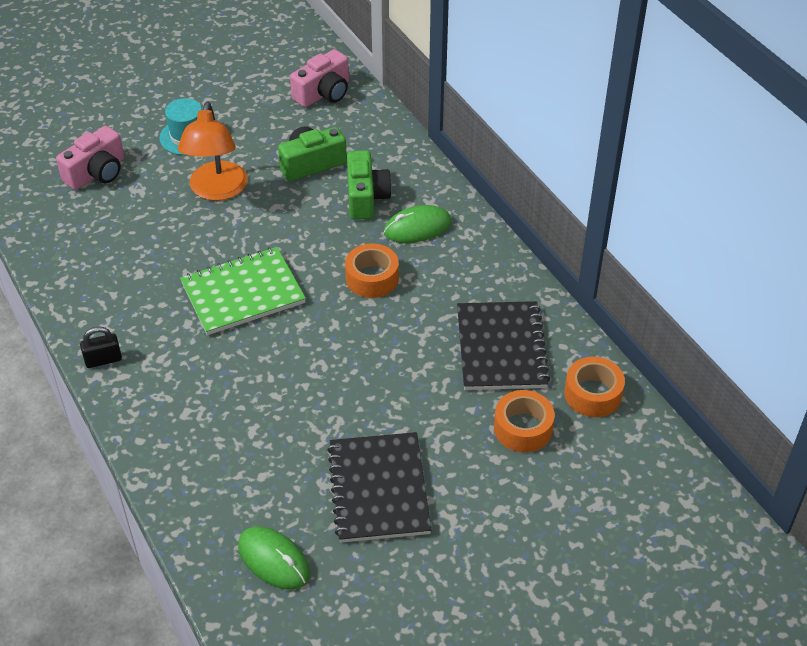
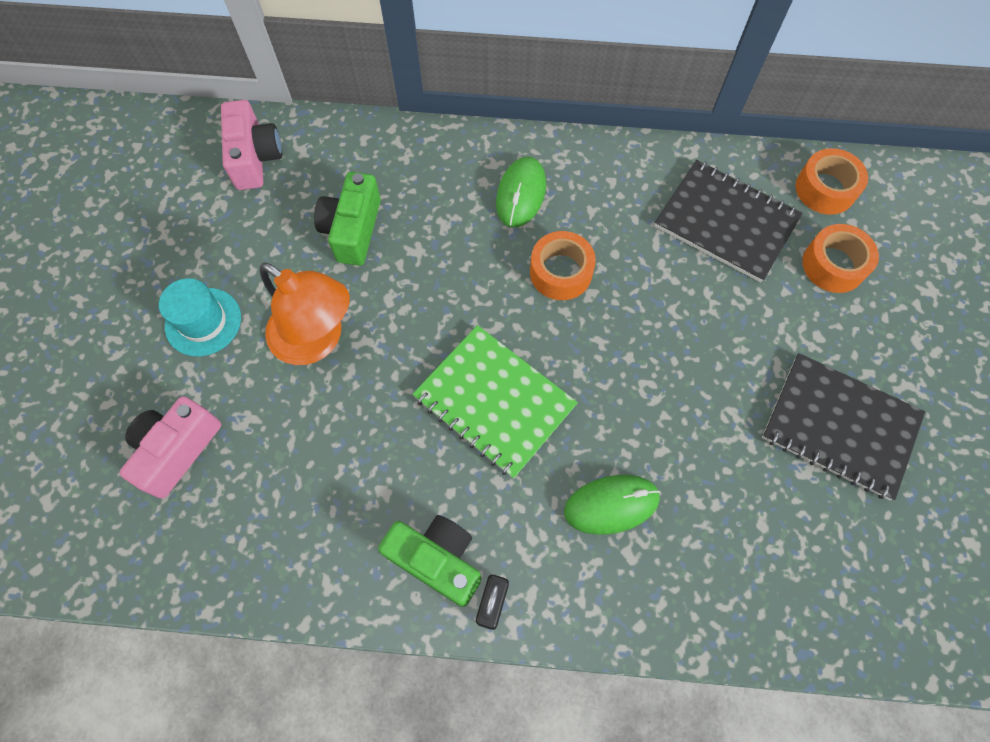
camera: 55 degrees left, 20 degrees up
pink camera [56,126,124,190] -> pink camera turned 135 degrees counterclockwise [119,396,221,499]
green notebook [180,247,306,335] -> green notebook turned 60 degrees counterclockwise [412,325,578,479]
green mouse [238,526,310,590] -> green mouse moved to [564,475,660,535]
green camera [347,150,392,220] -> green camera moved to [378,515,481,607]

